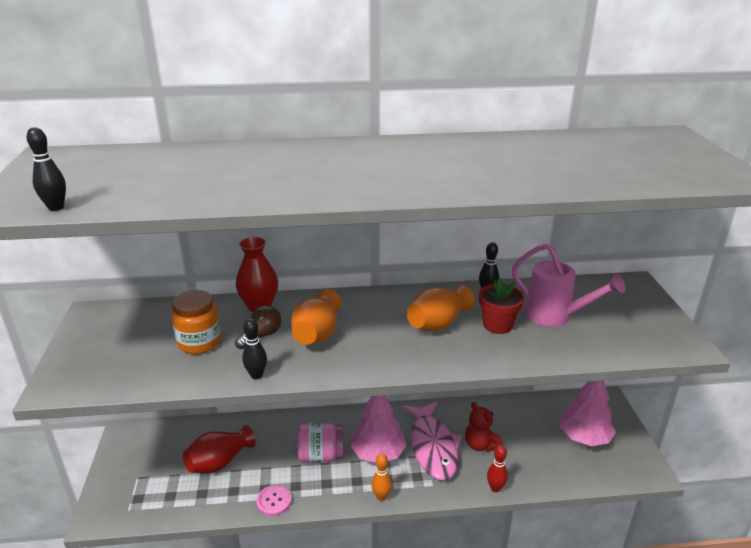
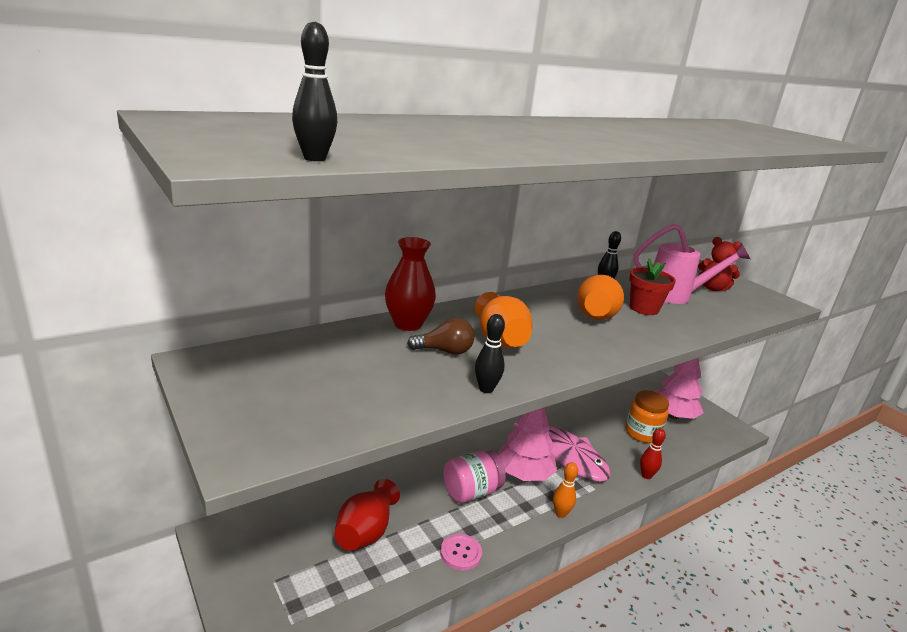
camera: 30 degrees left, 5 degrees down
orange jar [171,290,221,354] -> orange jar moved to [625,390,669,443]
brown light bulb [235,305,281,349] -> brown light bulb turned 75 degrees clockwise [407,318,474,355]
red teddy bear [465,402,503,452] -> red teddy bear moved to [698,237,741,291]

